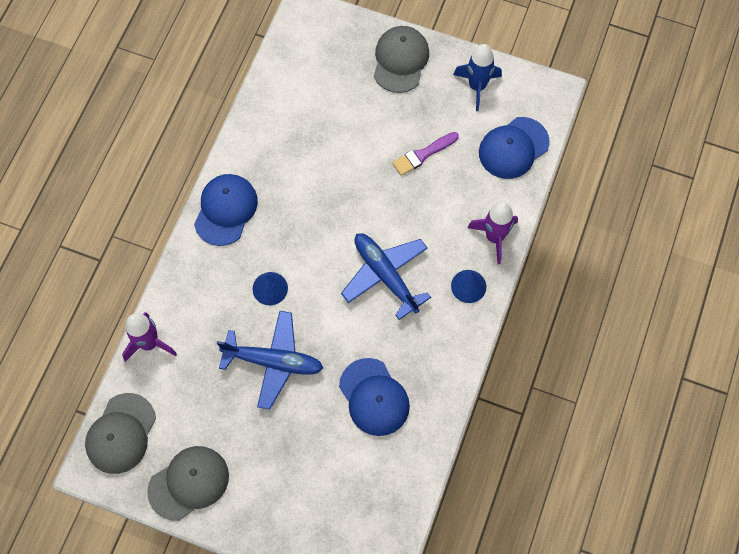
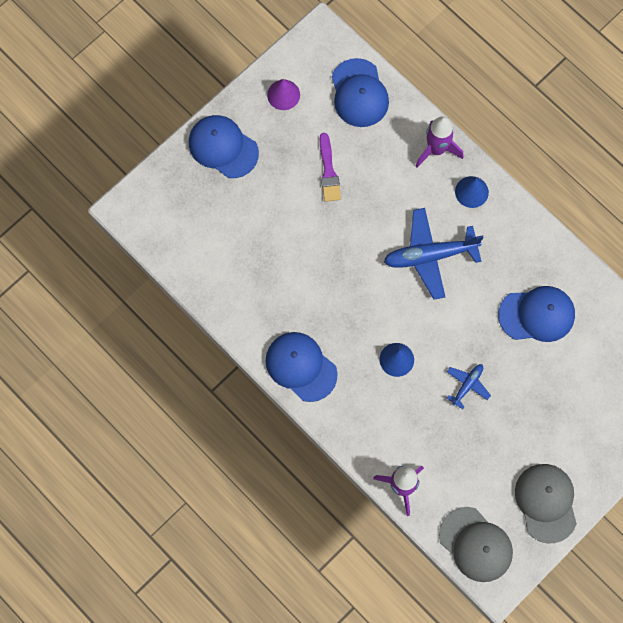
camera: 65 degrees left, 5 degrees up
blue plane [217,311,323,410] -> blue plane [447,364,491,409], size x0.51
grey cap [374,26,429,93] -> blue cap [189,115,259,178]
blue rocket [453,44,502,111] -> purple cone [267,79,300,110]

